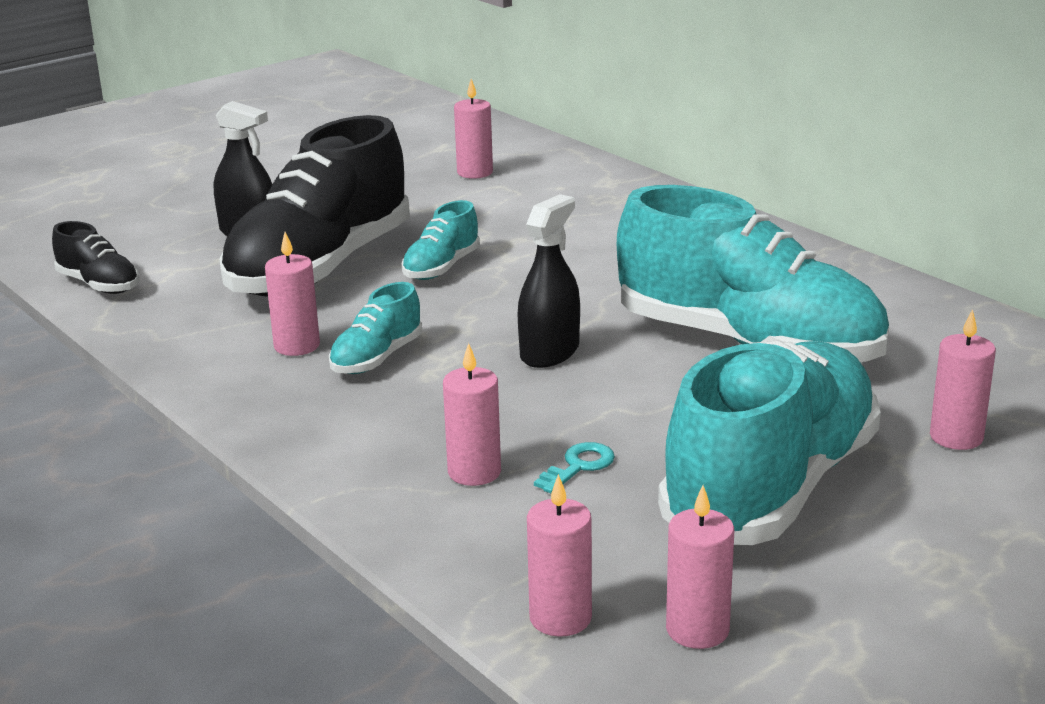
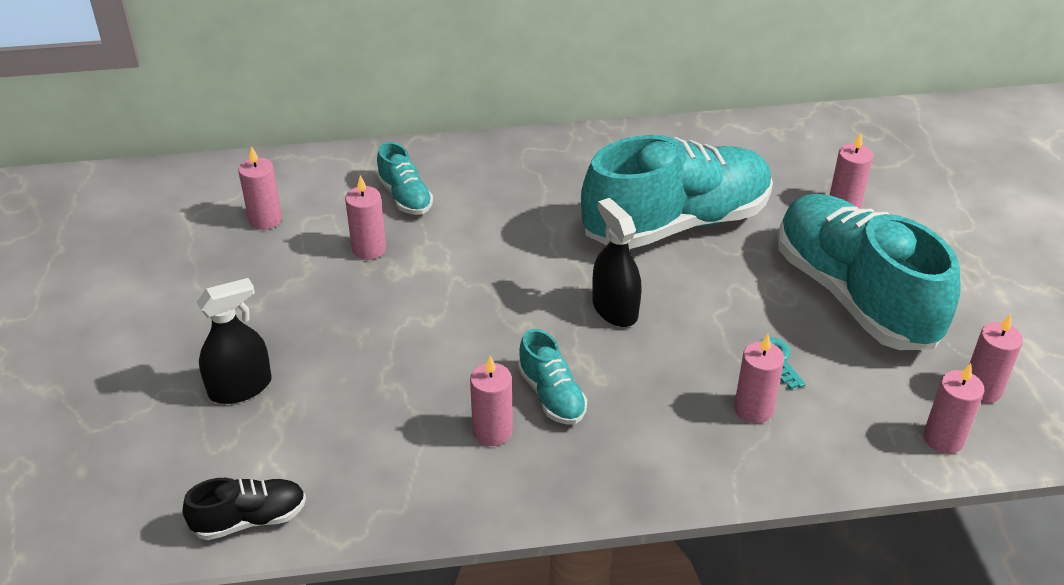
camera: 60 degrees left, 15 degrees up
black shoe [219,115,410,297] -> none
turquoise shoe [401,200,480,280] -> turquoise shoe moved to [377,142,433,215]
none -> pink candle [345,175,386,260]

